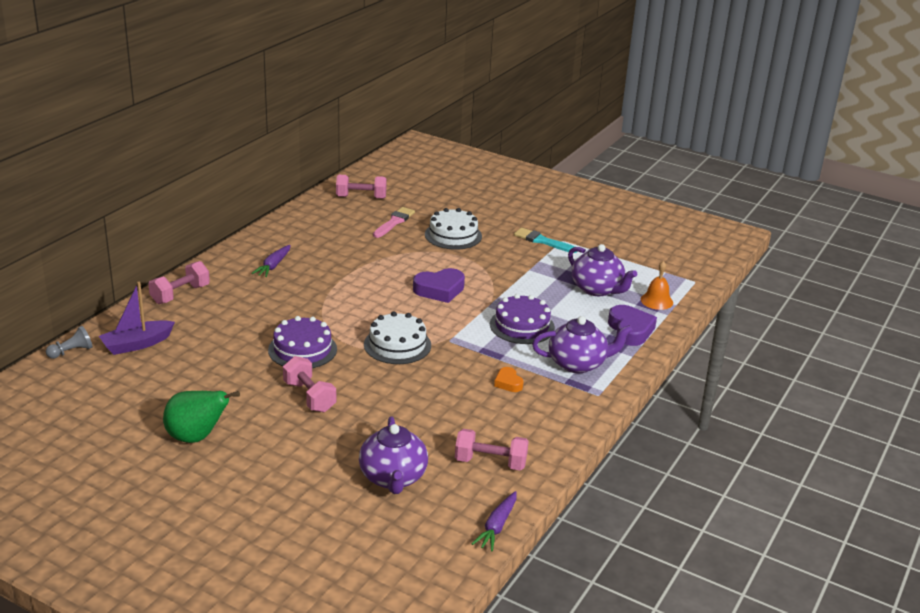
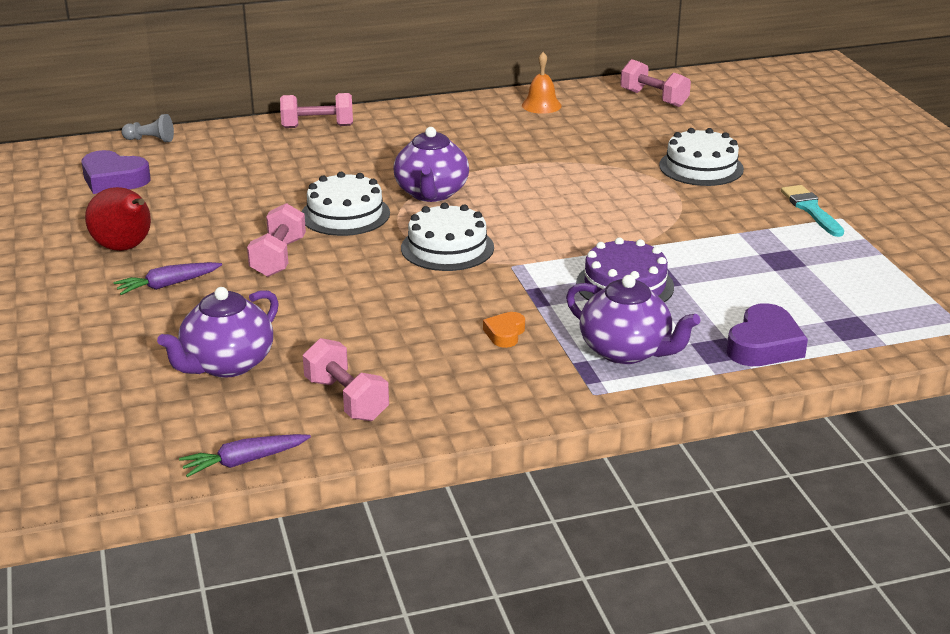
camera: 45 degrees right, 0 degrees up
purple boat [99,282,175,355] -> none
green pear [163,391,240,443] -> red pear [85,187,151,251]
purple carrot [252,245,291,277] -> purple carrot moved to [113,262,222,295]
purple cake [268,316,337,368] -> white cake [301,172,390,236]
pink brush [373,207,415,238] -> none
purple heart [413,268,465,303] -> purple heart moved to [81,150,151,194]
purple teapot [568,244,637,296] -> purple teapot moved to [394,127,469,202]
orange bell [641,261,673,310] -> orange bell moved to [522,52,562,114]

